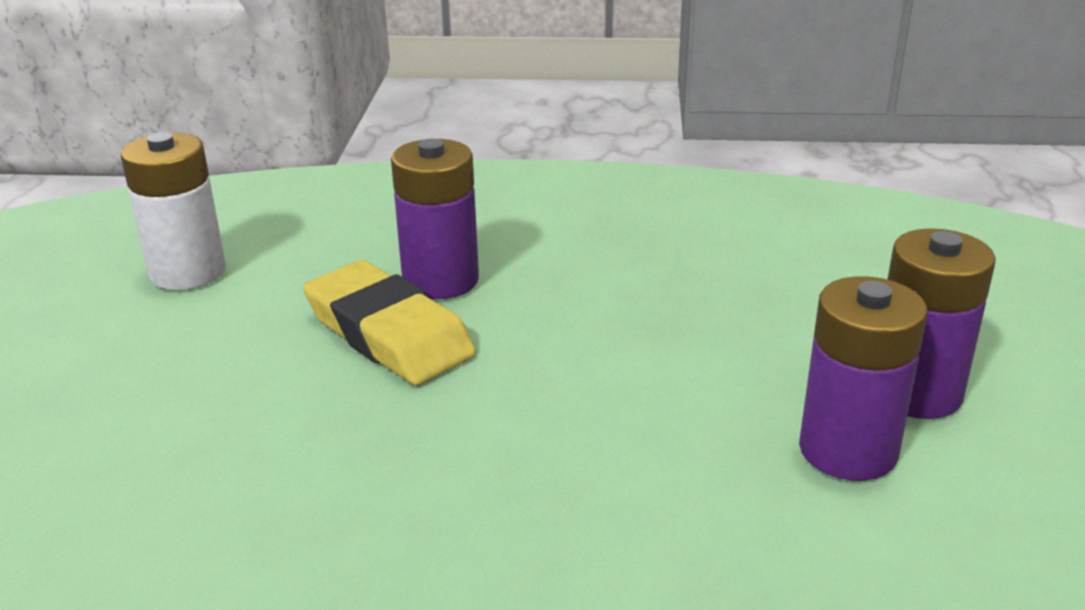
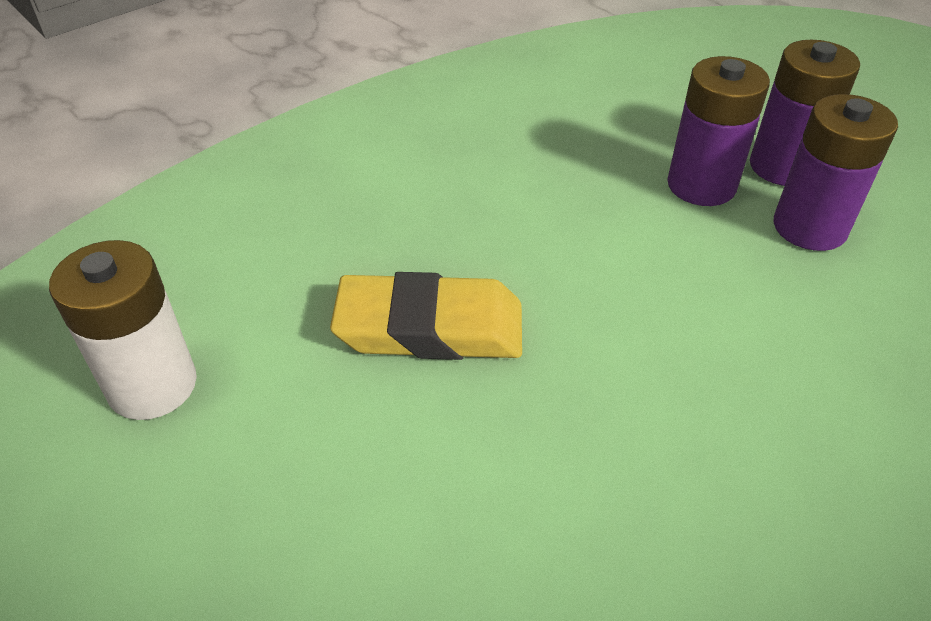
camera: 45 degrees left, 15 degrees up
purple battery [391,139,479,299] -> purple battery moved to [667,56,770,206]

